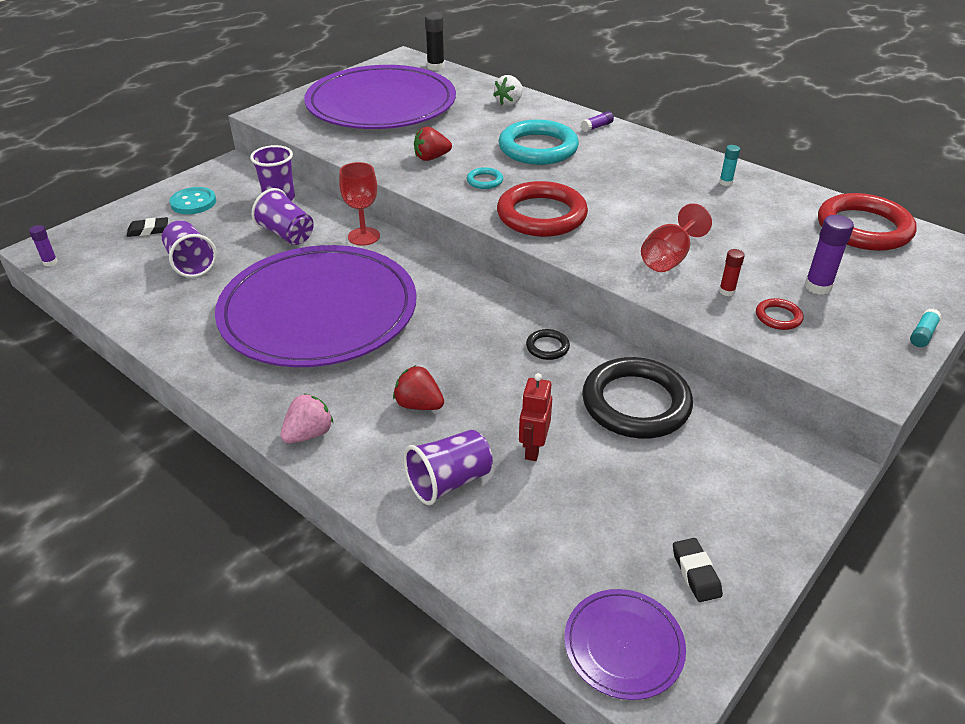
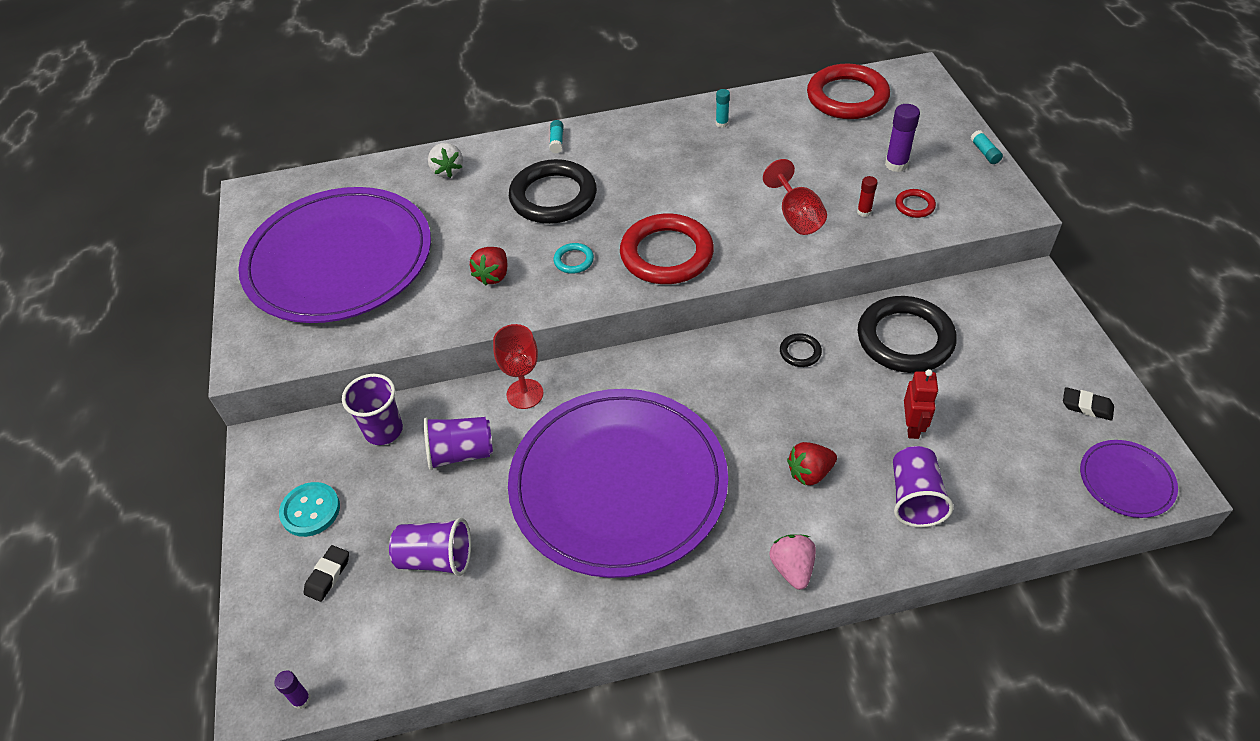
camera: 50 degrees left, 10 degrees up
black glue stick [425,13,445,71] -> none
turquoise ring [499,119,579,165] -> black ring [509,159,597,224]
red robot [519,373,552,461] -> red robot turned 135 degrees counterclockwise [904,369,938,439]
purple glue stick [581,111,614,132] -> turquoise glue stick [549,120,564,153]

